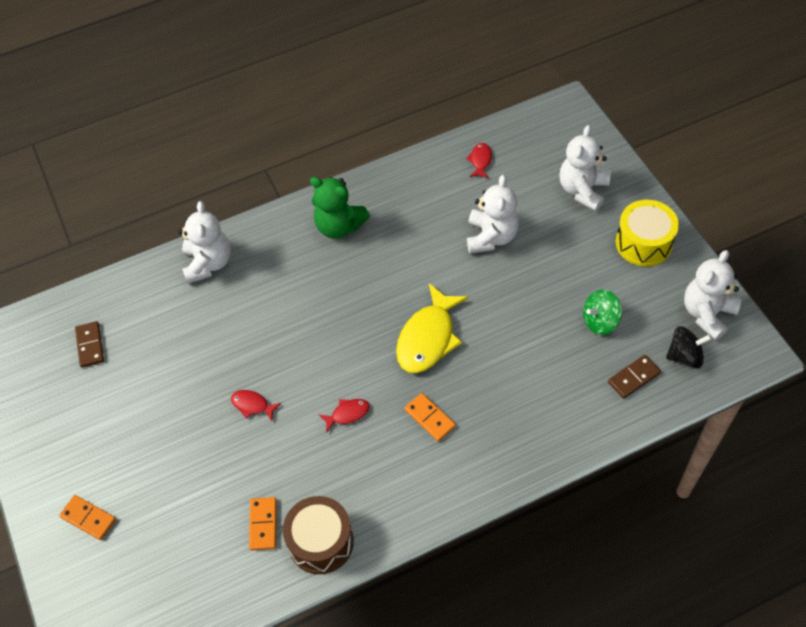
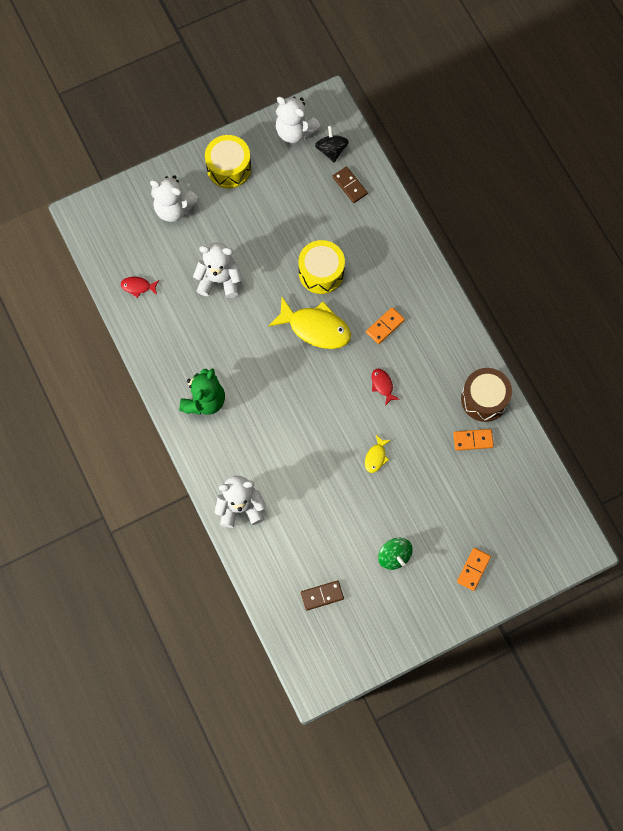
camera: 95 degrees left, 15 degrees up
red fish [231,390,281,421] -> yellow fish [365,435,391,473]
green spinning top [583,290,622,335] -> green spinning top moved to [378,538,413,570]
none -> yellow drum [298,240,345,294]

